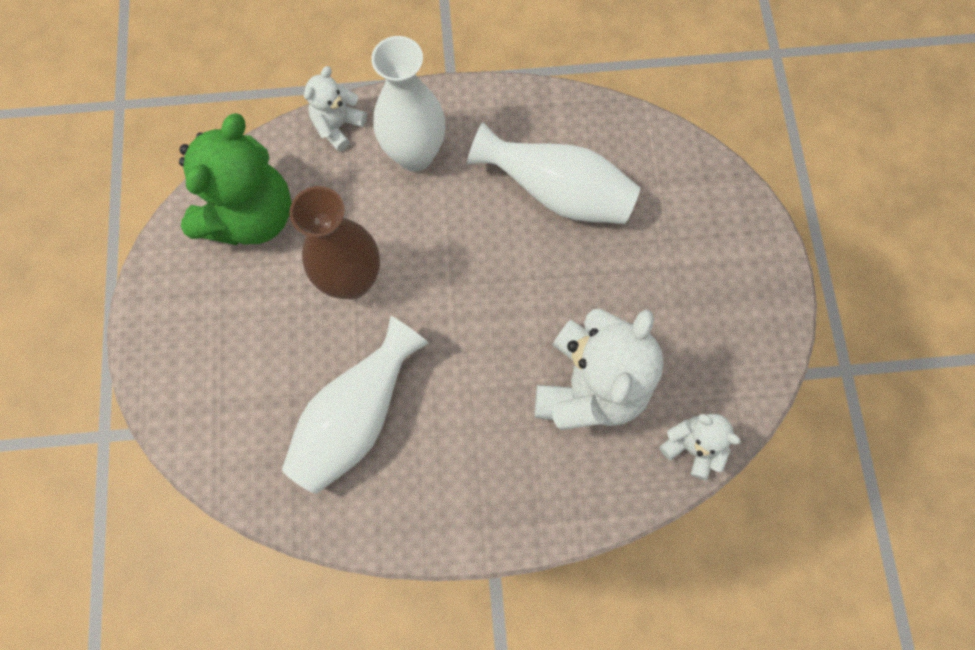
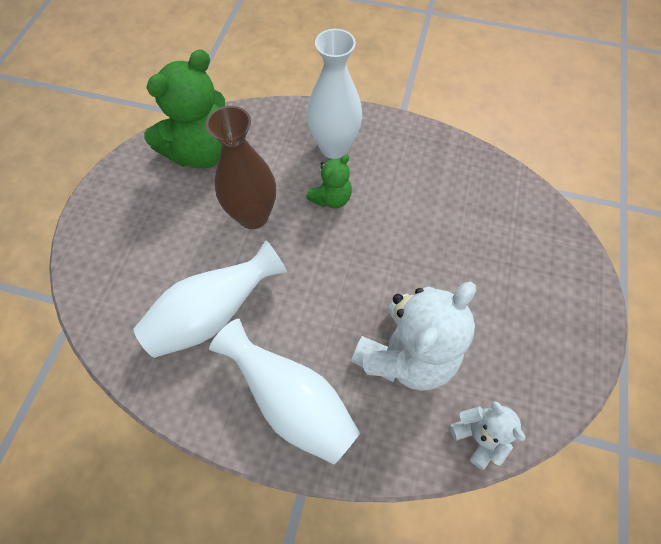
camera: 20 degrees right, 10 degrees down
white teddy bear [304,66,367,151] -> none
white vase [467,122,640,224] -> white vase moved to [209,318,360,464]
none -> green teddy bear [306,154,352,208]

